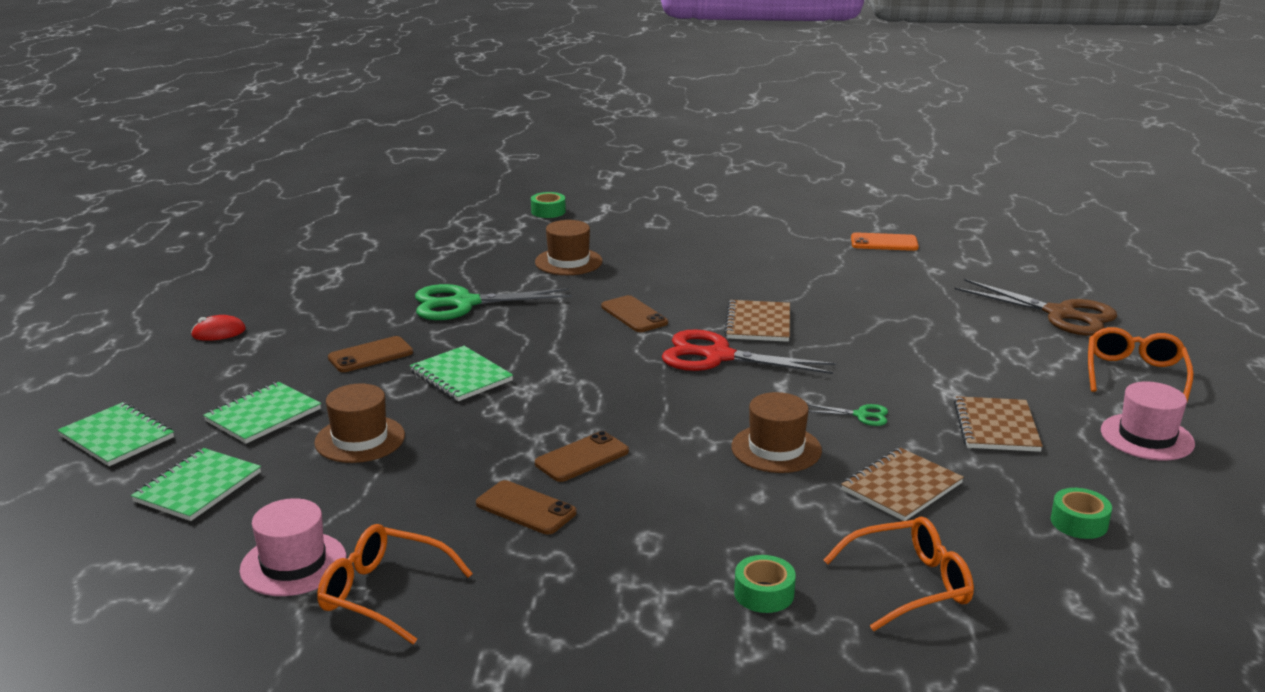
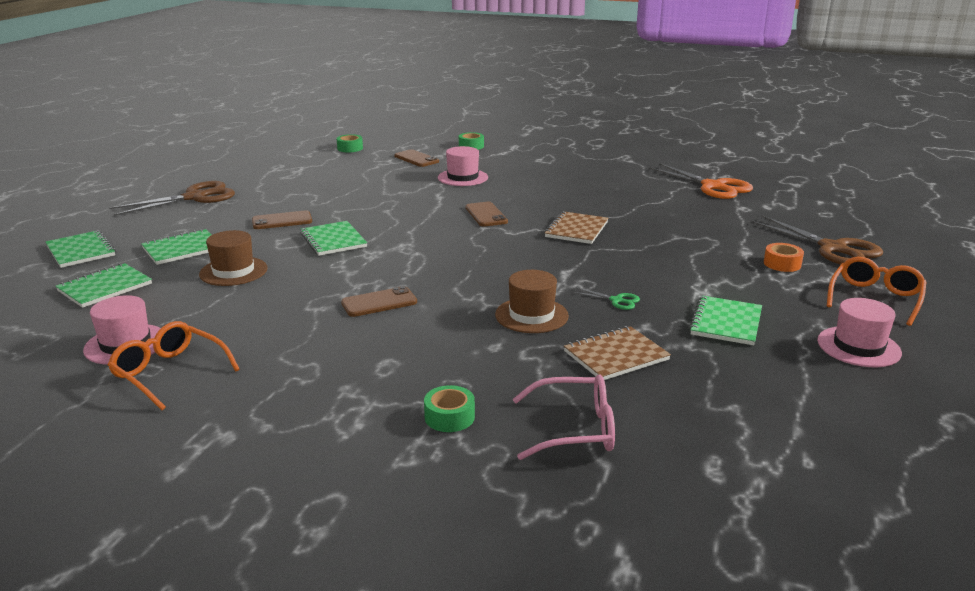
camera: 15 degrees right, 0 degrees up
red mouse [191,315,246,341] -> brown scissors [109,181,235,216]
green scissors [415,284,572,320] -> none
brown phone [476,480,576,534] -> brown phone moved to [394,149,439,167]
brown hat [535,220,603,275] -> pink hat [438,146,488,186]
red scissors [662,329,836,374] -> none
orange glasses [823,517,974,631] -> pink glasses [513,374,615,460]
orange phone [851,232,919,251] -> orange scissors [649,163,753,199]
brown notebook [954,396,1043,452] -> green notebook [689,296,762,345]
green tape [1050,488,1112,539] -> green tape moved to [337,134,363,152]
none -> orange tape [764,243,804,272]

